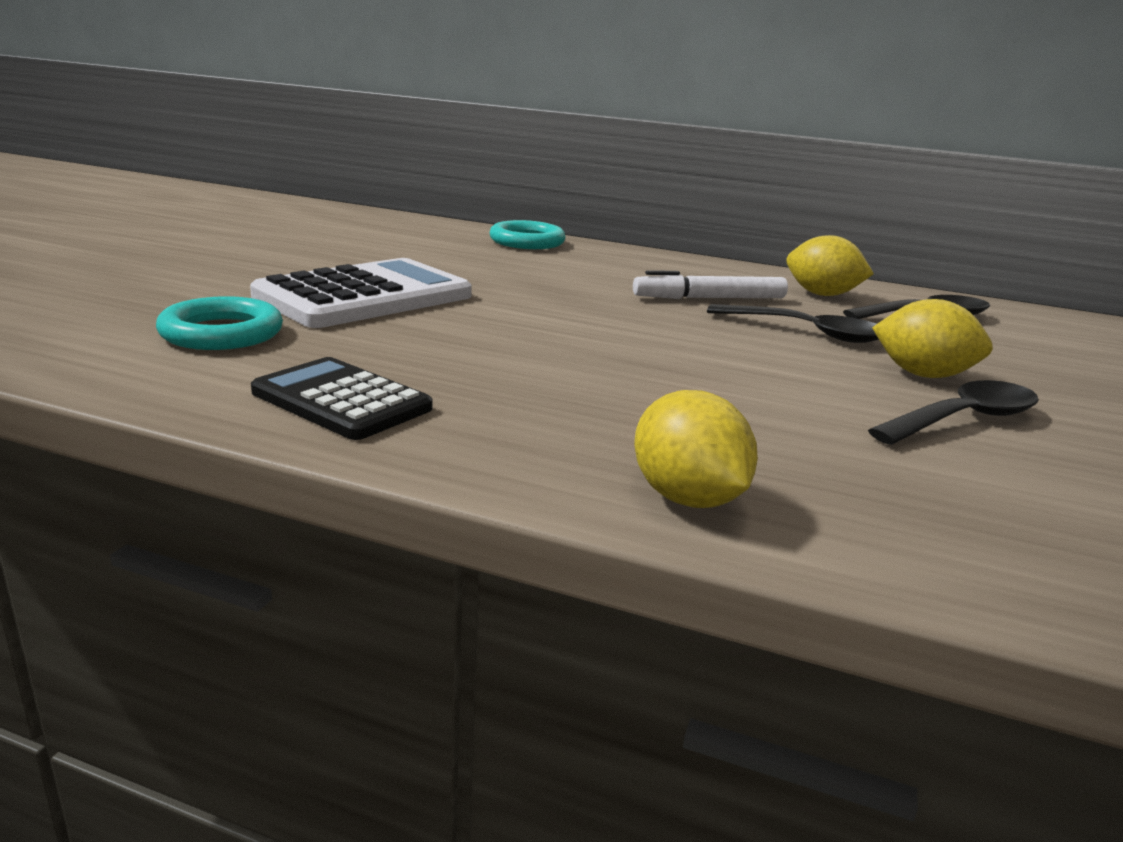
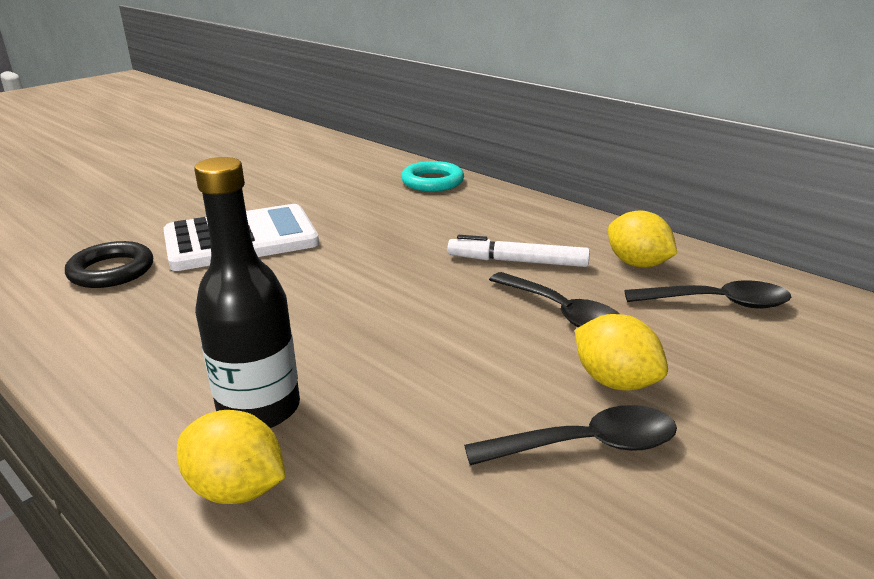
camera: 25 degrees right, 5 degrees up
turquoise ring [156,296,283,350] -> black ring [65,241,153,288]
black calculator [251,357,432,440] -> none
yellow lemon [634,390,758,508] -> yellow lemon turned 60 degrees counterclockwise [177,410,286,504]
none -> black bottle [194,157,300,428]

